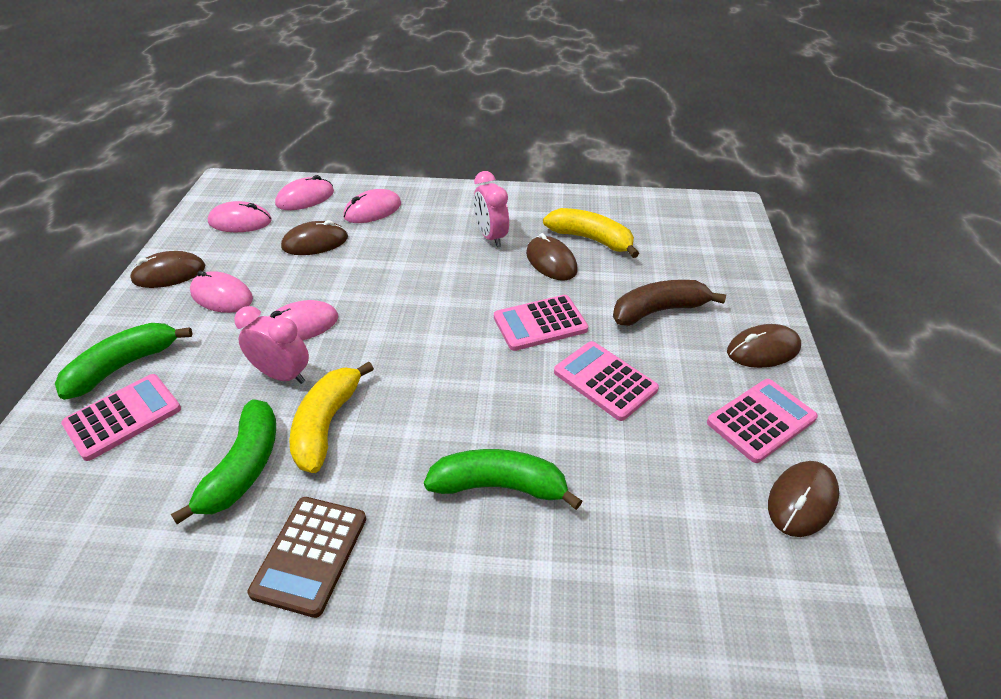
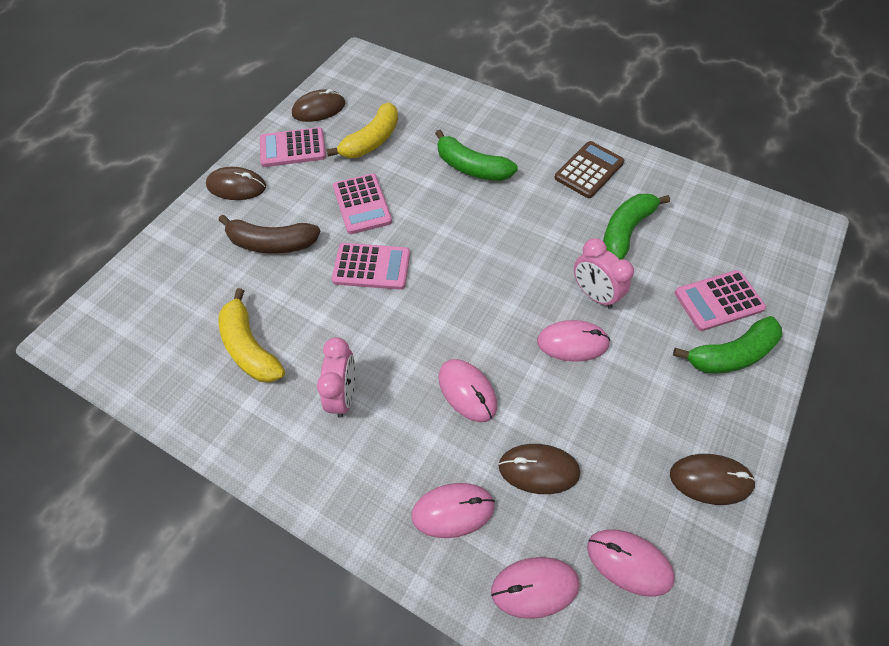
camera: 155 degrees left, 15 degrees up
pink mouse [190,271,253,313] -> pink mouse moved to [438,359,497,422]
yellow banana [289,361,374,473] -> yellow banana moved to [327,103,398,158]
brown mouse [526,233,578,281] -> none

